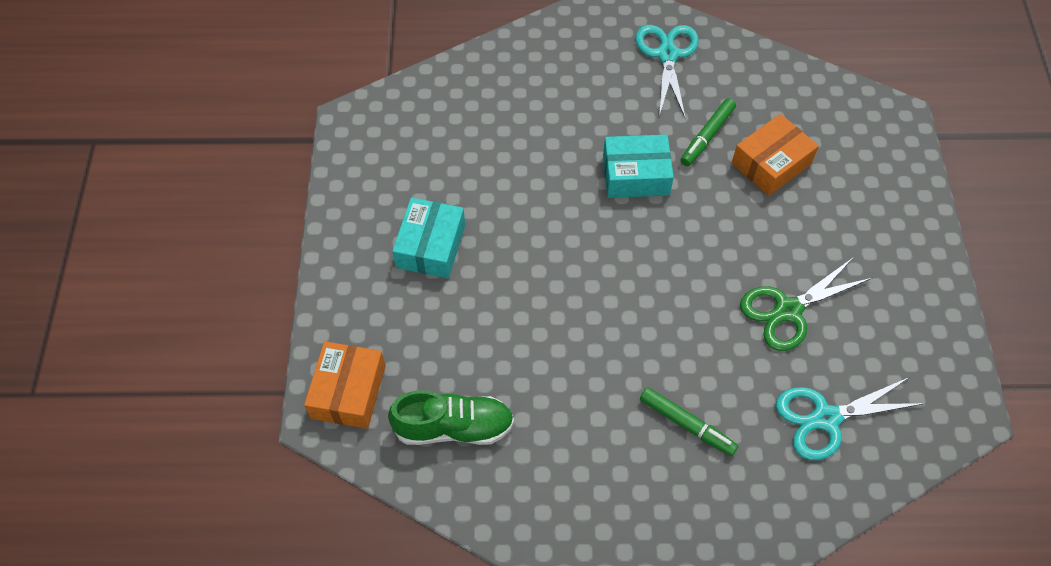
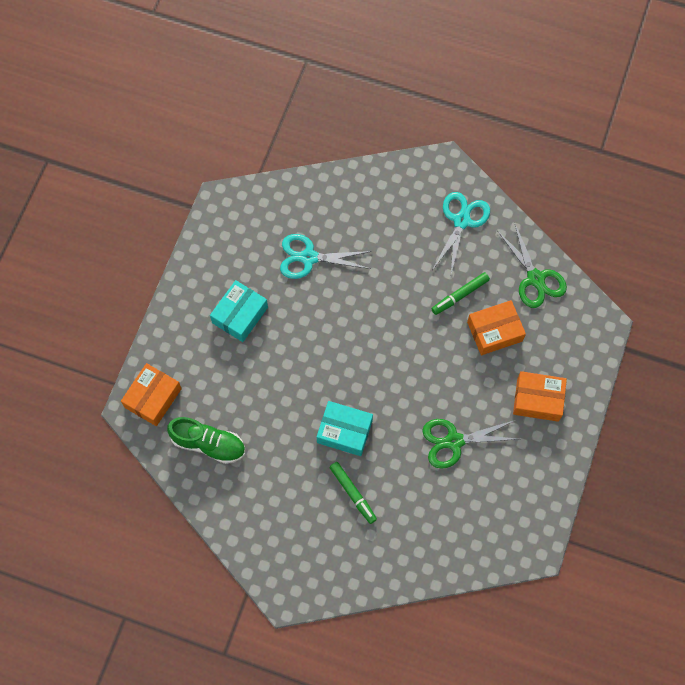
camera: 20 degrees right, 10 degrees up
turquoise box [603,135,674,198] -> turquoise box moved to [317,401,373,456]
turquoise scissors [776,377,925,460] -> turquoise scissors moved to [280,234,372,279]
none -> green scissors [498,222,567,308]
none -> orange box [513,371,567,422]

